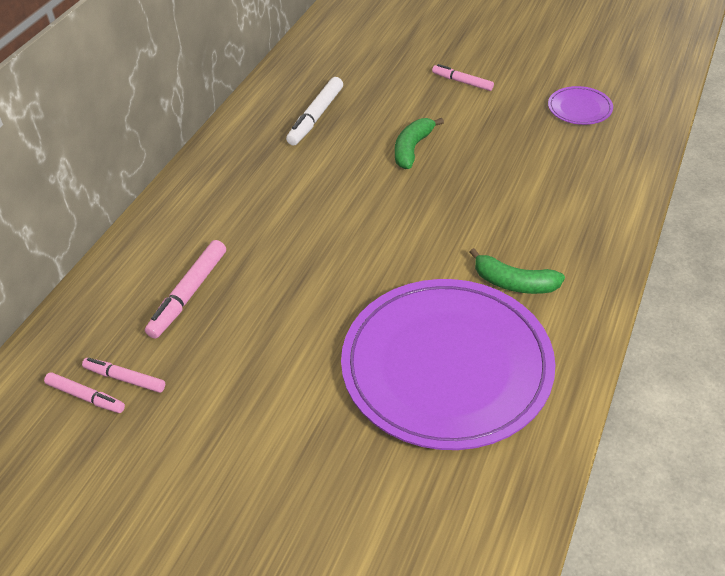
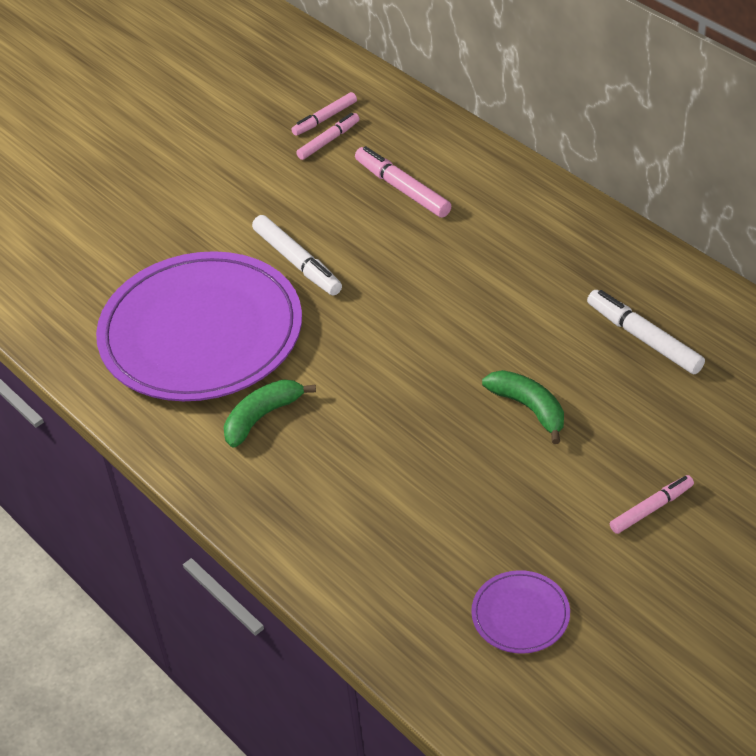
camera: 115 degrees right, 0 degrees up
none -> white marker [252,215,342,295]

